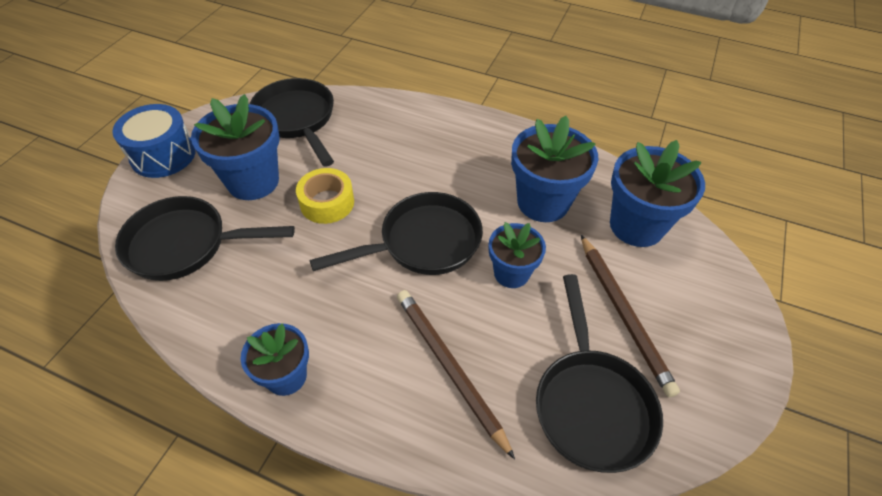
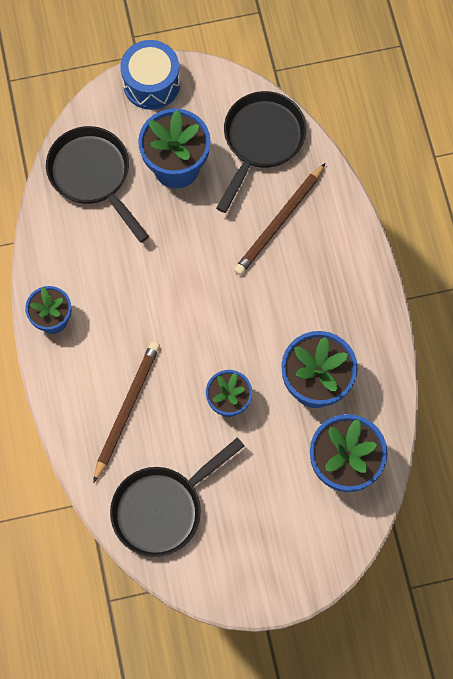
camera: 55 degrees right, 20 degrees up
yellow tape [296,168,354,224] -> none
black pan [309,192,483,275] -> none
brown pencil [581,235,680,397] -> brown pencil moved to [234,163,326,275]

